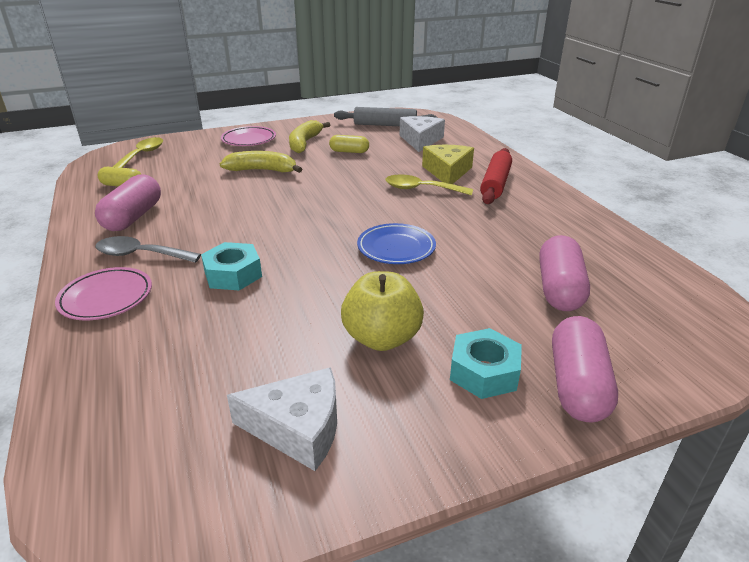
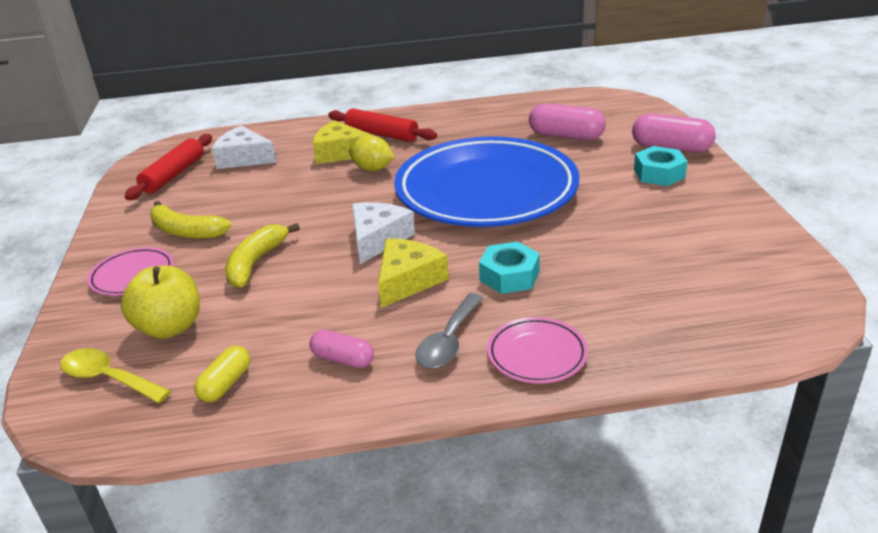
camera: 75 degrees left, 0 degrees up
pink capsule [95,174,161,231] -> pink capsule [309,330,374,368], size x0.60
white cheese [227,367,337,471] -> white cheese moved to [352,202,415,264]
yellow capsule [329,135,369,153] -> none
grey rolling pin [334,107,438,126] -> red rolling pin [125,134,212,200]
yellow apple [341,271,424,351] -> yellow apple moved to [121,265,200,339]
blue plate [357,223,436,264] -> blue plate [394,136,580,227], size x2.49
yellow spoon [386,174,473,195] -> yellow lemon [349,135,394,171]
none -> yellow cheese [378,238,449,308]

